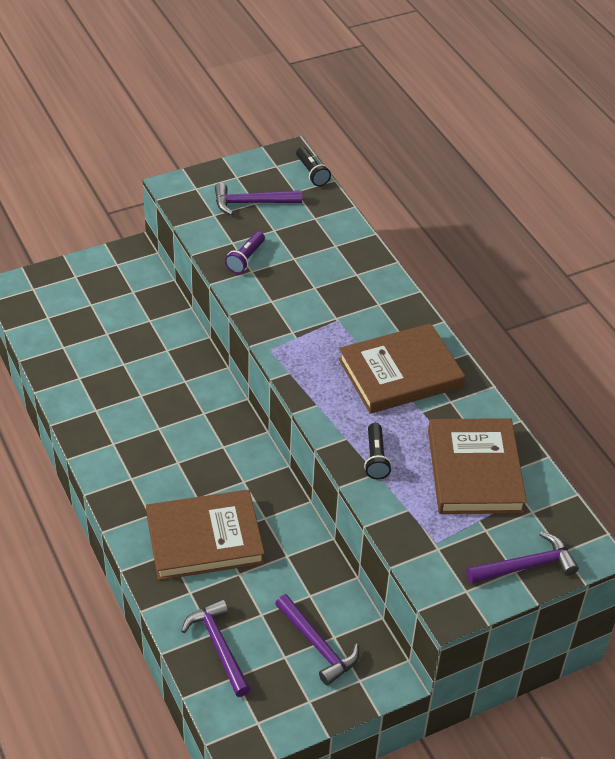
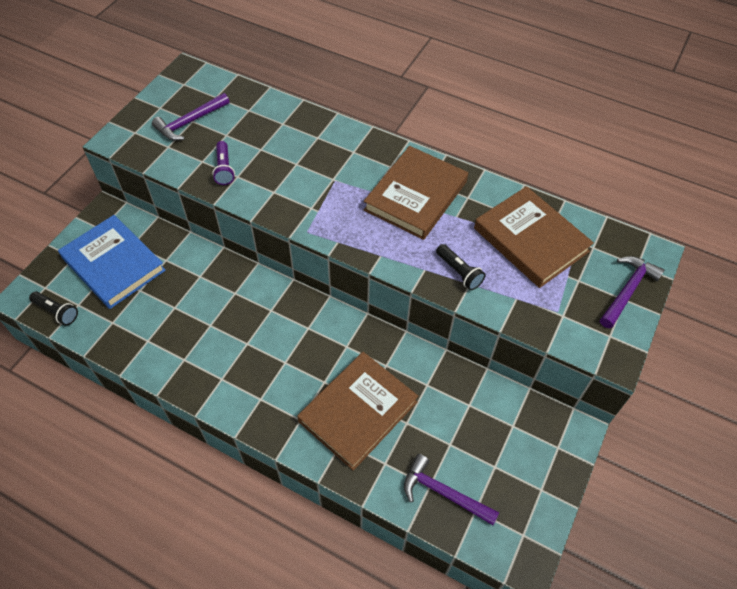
camera: 35 degrees left, 10 degrees up
purple hammer [275,594,359,686] -> none
black flashlight [296,147,331,186] -> black flashlight moved to [29,291,78,326]
none -> blue book [58,215,166,309]

